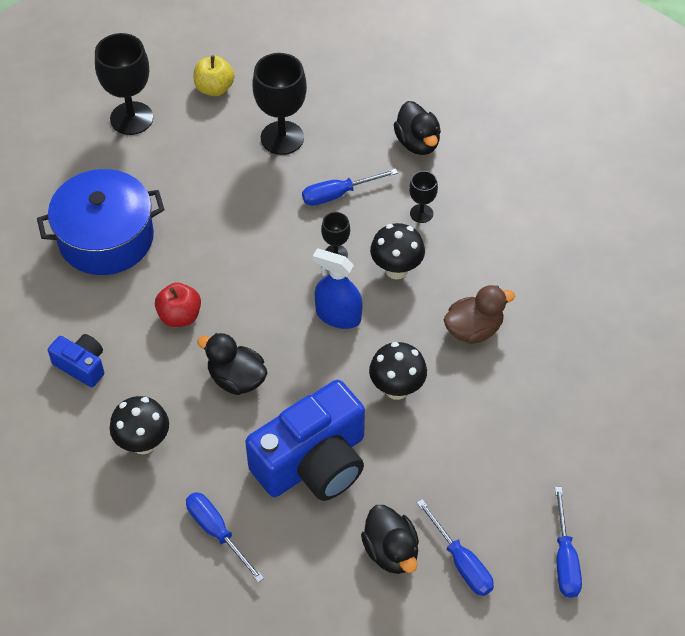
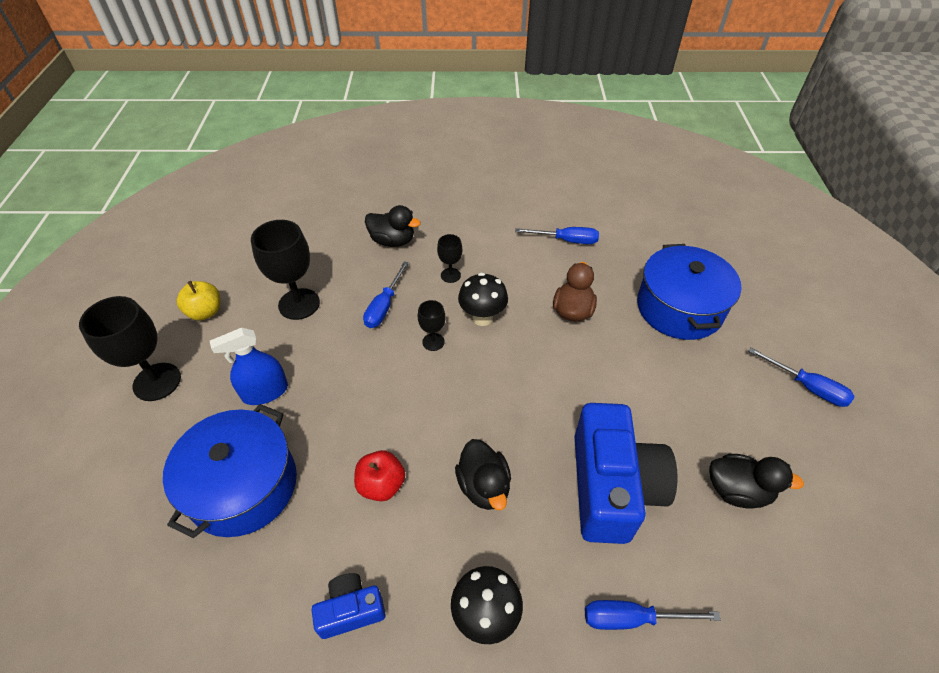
camera: 50 degrees left, 5 degrees down
black duck [197,333,267,395] -> black duck turned 90 degrees counterclockwise [455,439,511,510]
blue spray bottle [313,249,363,329] -> blue spray bottle moved to [210,328,288,405]
black mushroom [369,342,427,400] -> none
blue screwdriver [417,499,494,596] -> blue screwdriver moved to [515,227,599,244]
none -> blue pot [637,244,742,340]

